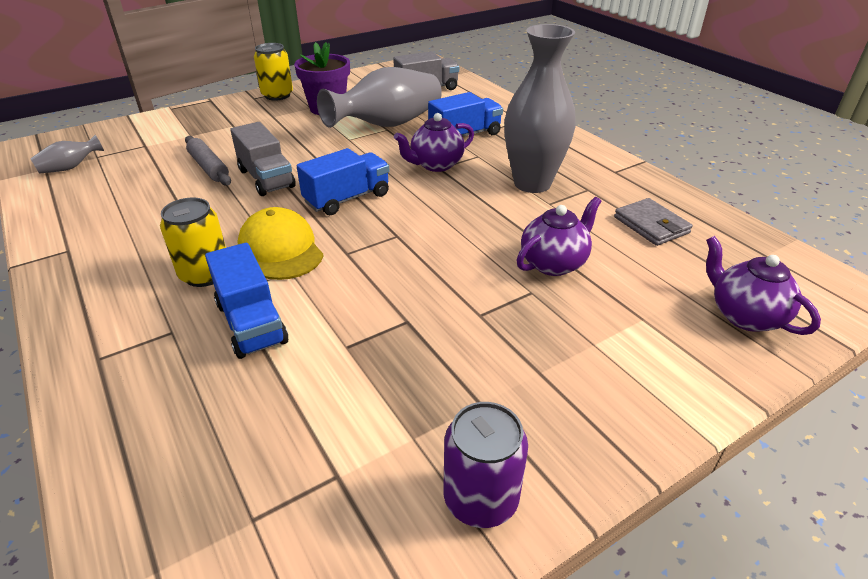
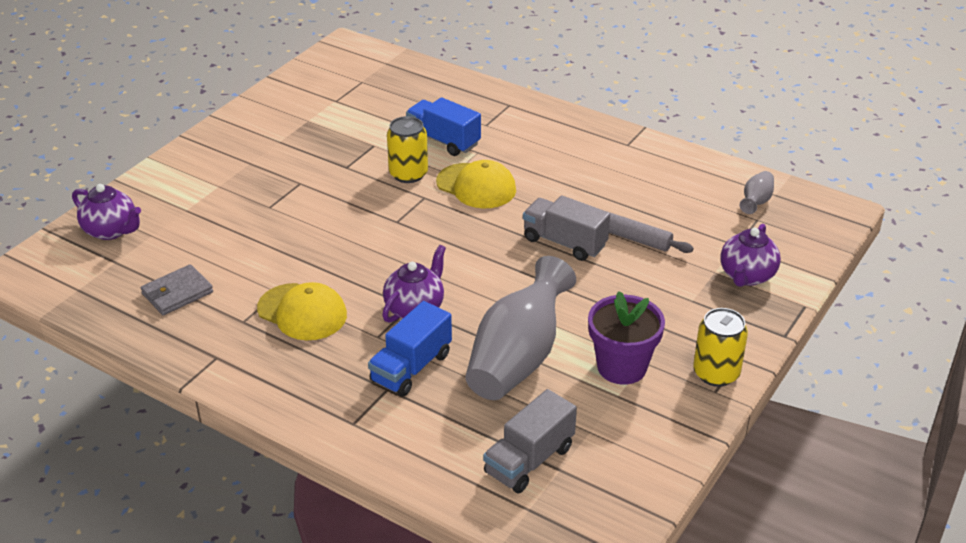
camera: 155 degrees right, 0 degrees up
yellow can [160,198,226,287] -> yellow can moved to [387,116,428,183]
blue truck [297,148,389,215] -> none
purple can [443,402,528,528] -> none
grey vase [504,24,576,193] -> yellow cap [257,282,347,340]
purple teapot [516,197,601,276] -> purple teapot moved to [720,224,781,287]
grey wallet [614,198,693,246] -> grey wallet turned 75 degrees counterclockwise [141,264,213,315]

